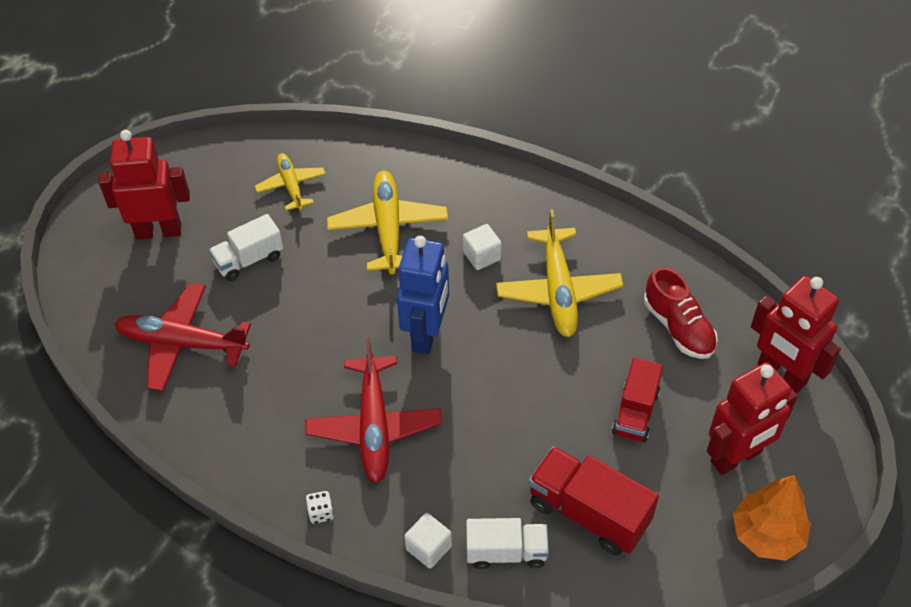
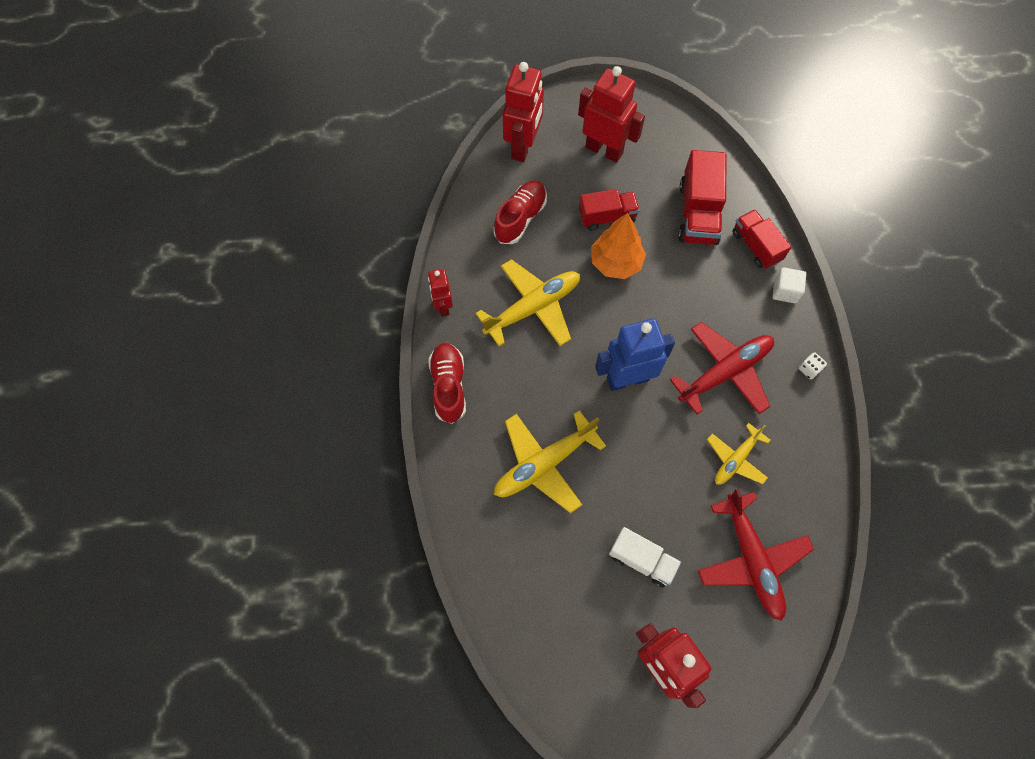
camera: 120 degrees left, 15 degrees up
yellow plane [255,153,325,211] -> yellow plane moved to [707,423,771,485]
white cube [463,224,502,270] -> none
white truck [466,518,549,569] -> red truck [733,209,791,269]
orange tree [733,475,811,561] -> orange tree moved to [591,213,646,279]
none -> red robot [428,269,453,316]
none -> red shoe [428,343,466,424]

